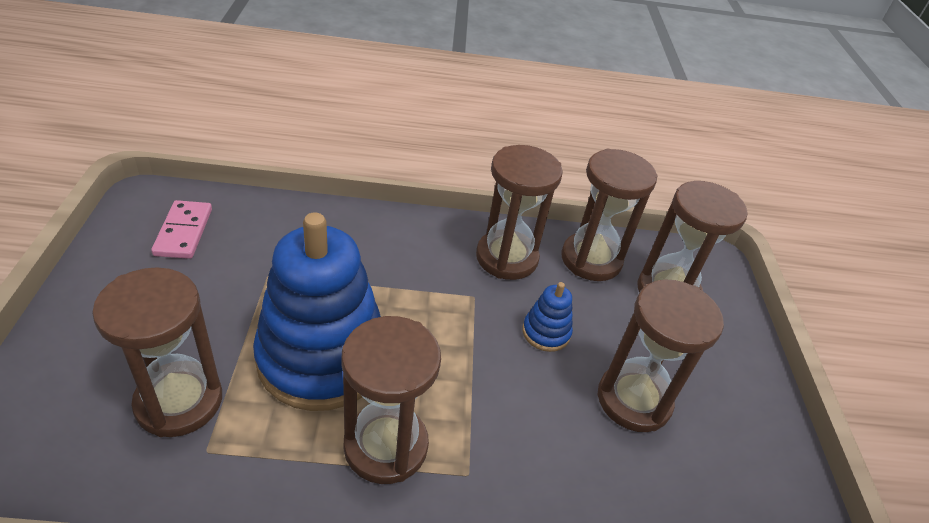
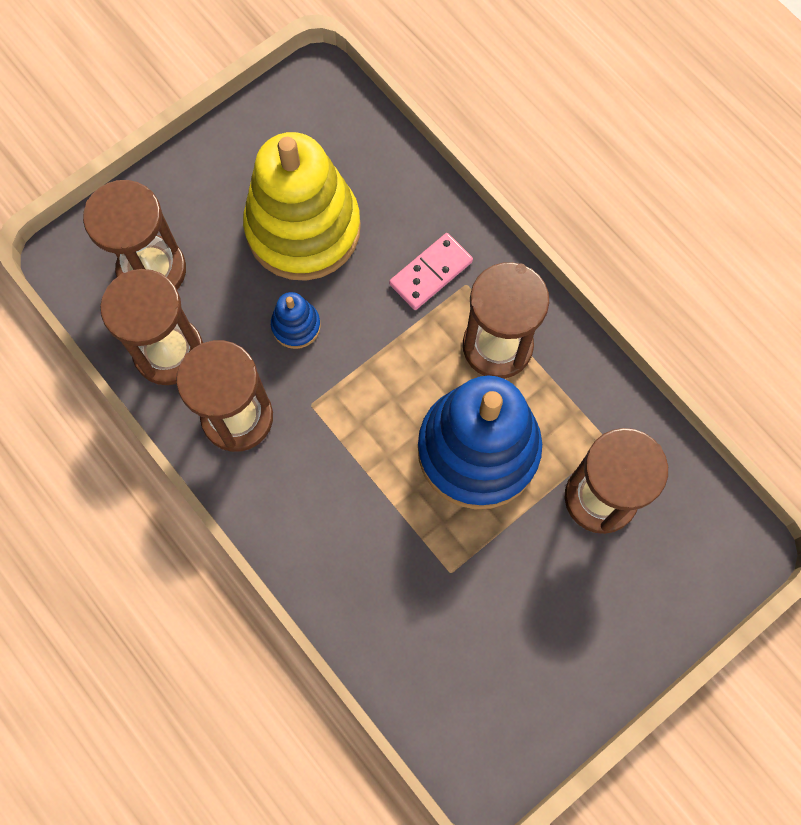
camera: 125 degrees left, 30 degrees up
pink domino [151,200,212,259] -> pink domino moved to [389,233,473,310]
brown hourglass [597,279,724,432] -> yellow stacking toy [243,132,361,281]

